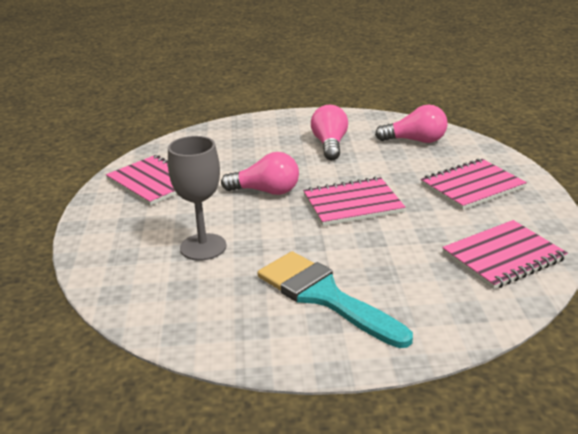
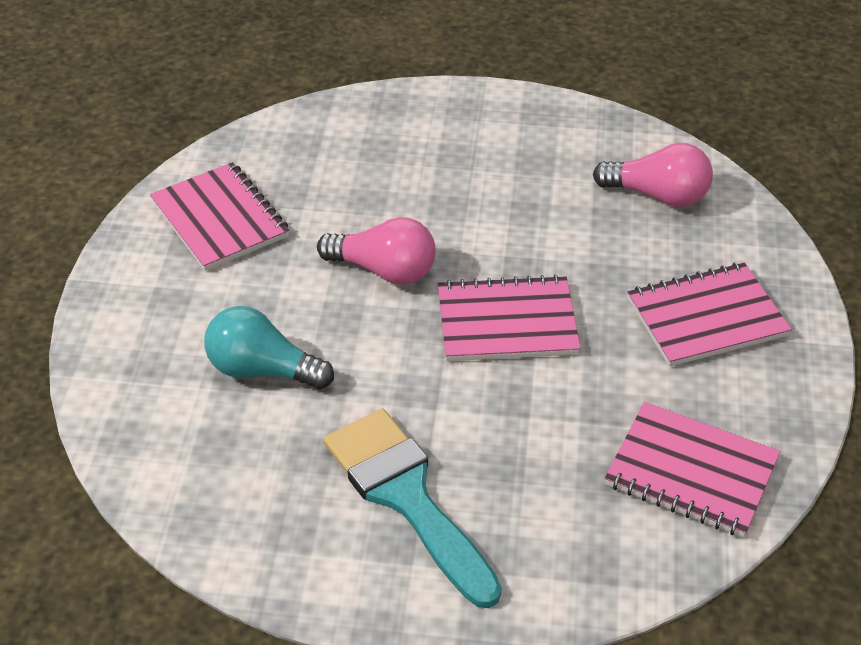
camera: 10 degrees right, 15 degrees up
grey goblet [168,136,227,261] -> turquoise light bulb [204,306,334,389]
pink light bulb [311,105,348,160] -> none
pink notebook [442,220,568,289] -> pink notebook turned 45 degrees clockwise [604,402,780,537]

